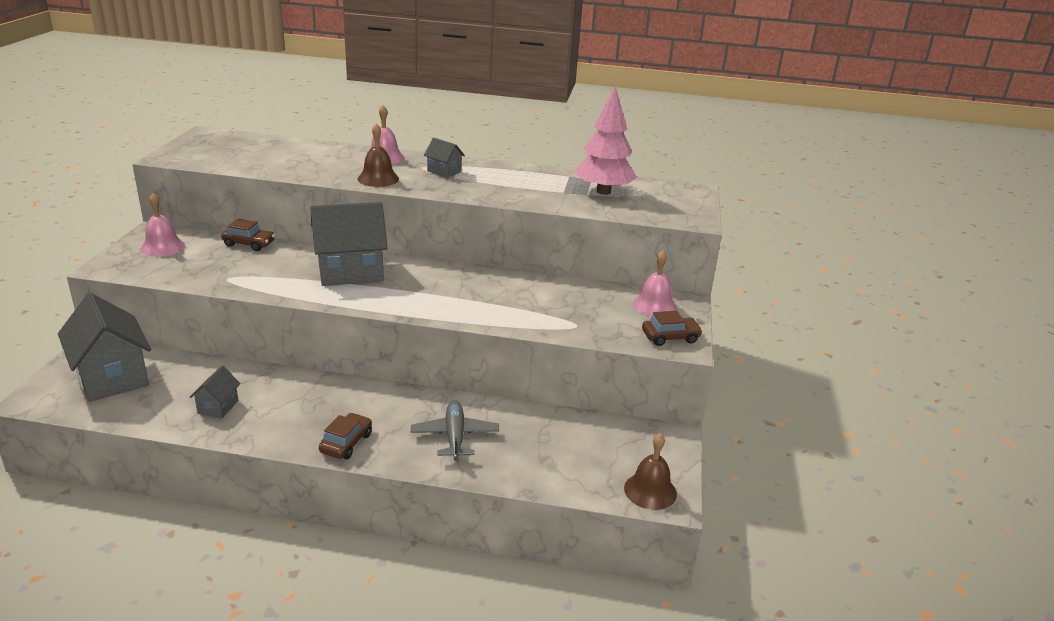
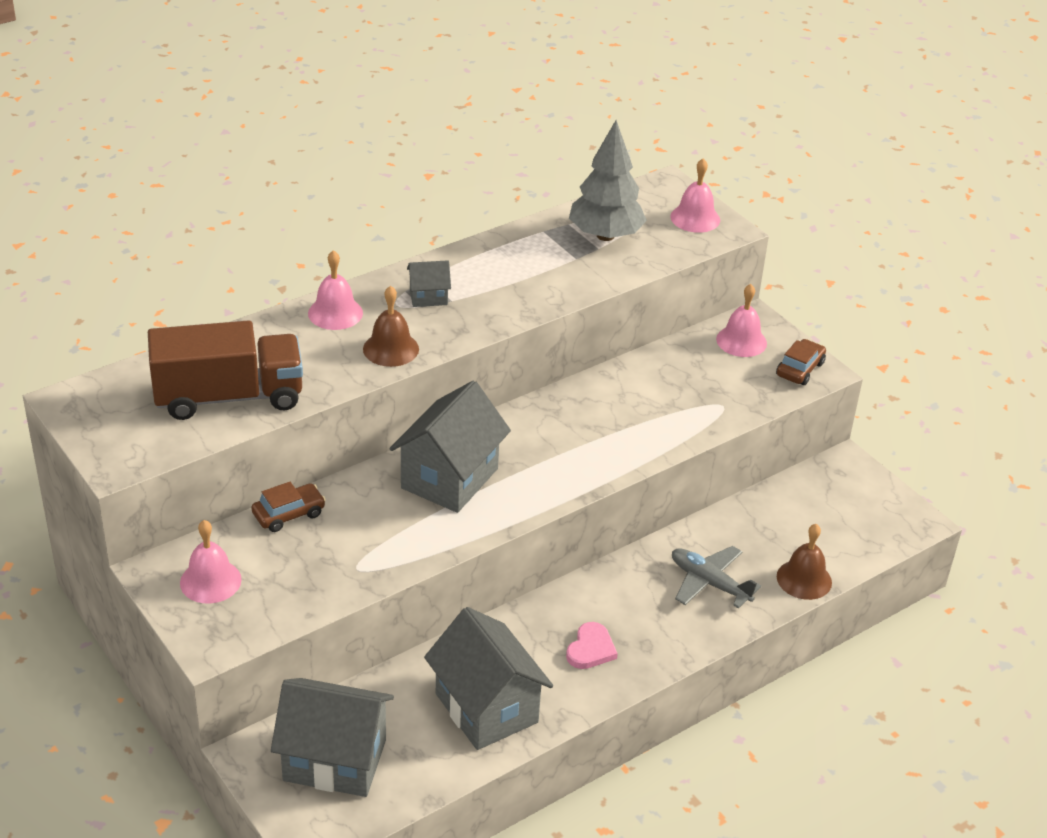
camera: 45 degrees left, 10 degrees up
grey house [190,366,241,419] -> grey house [424,607,553,750], size x2.13
brown car [319,413,372,459] -> none
pink tree [575,86,637,195] -> grey tree [569,120,647,241]
brown bell [624,433,677,510] -> brown bell moved to [777,524,832,600]
none -> brown truck [148,320,303,420]
none -> pink heart [566,622,618,669]
none -> pink bell [670,159,720,233]

